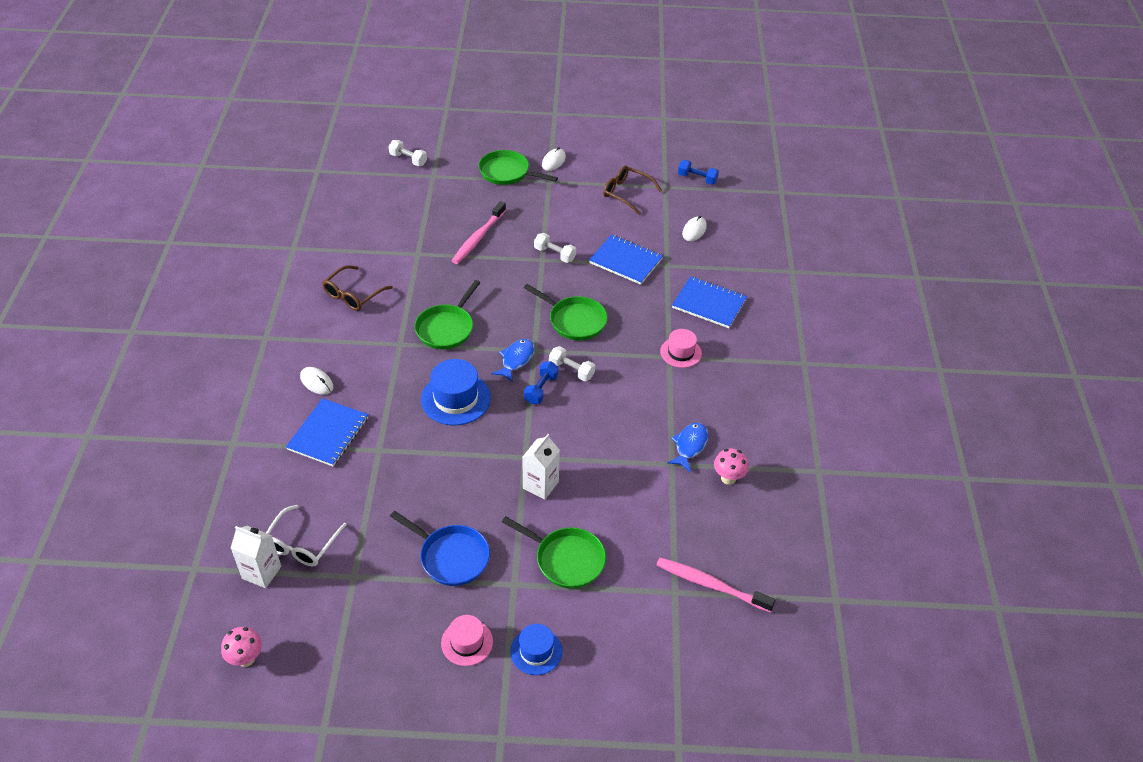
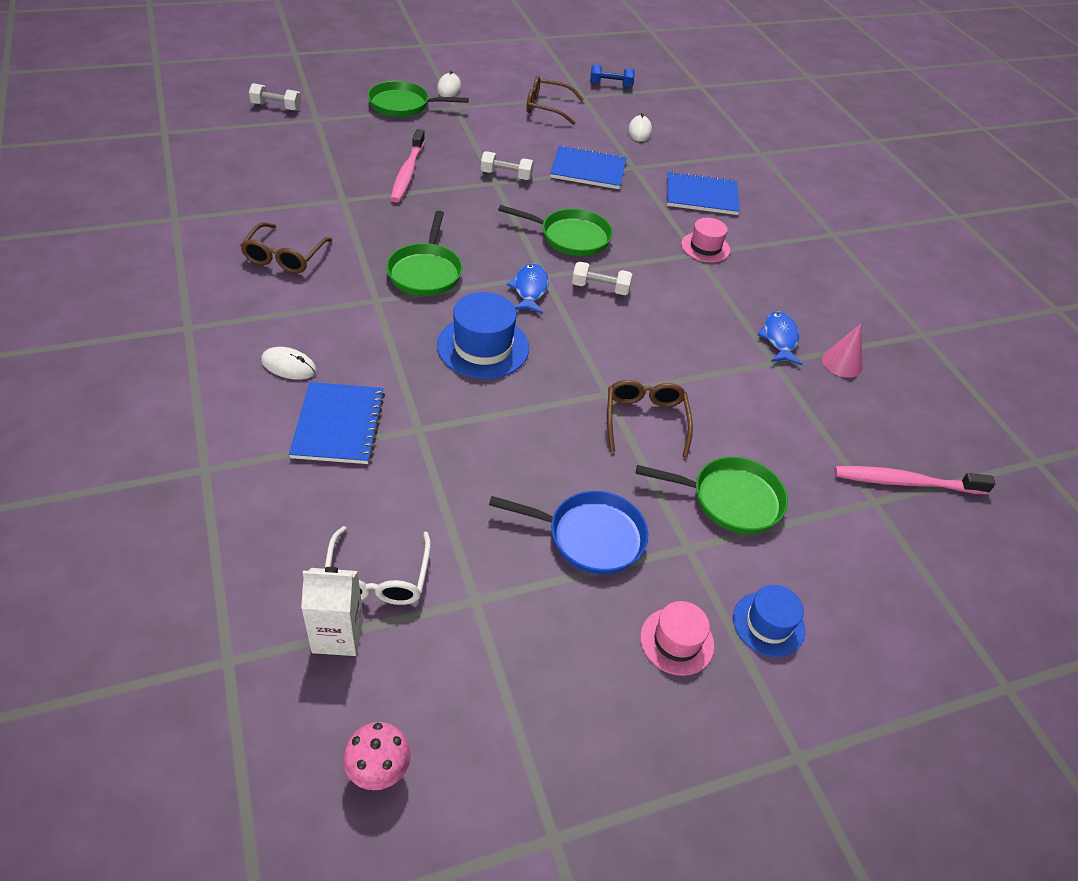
camera: 25 degrees left, 0 degrees up
white carton [522,434,560,500] -> brown glasses [607,380,693,457]
blue dumbbell [524,361,559,404] -> none
pink mushroom [714,448,749,485] -> pink cone [822,324,862,378]

